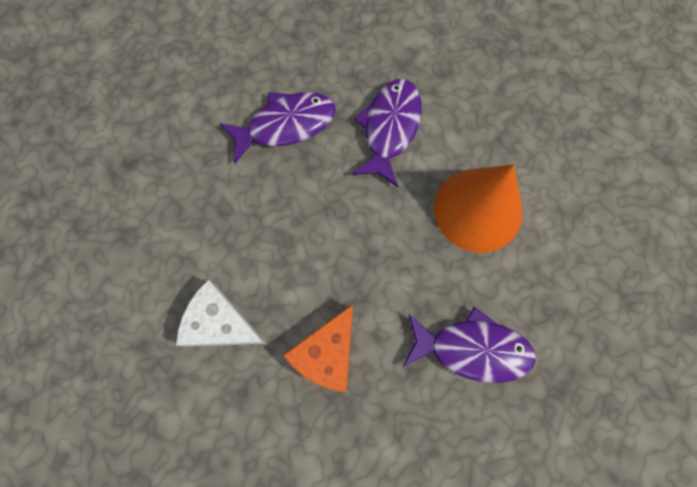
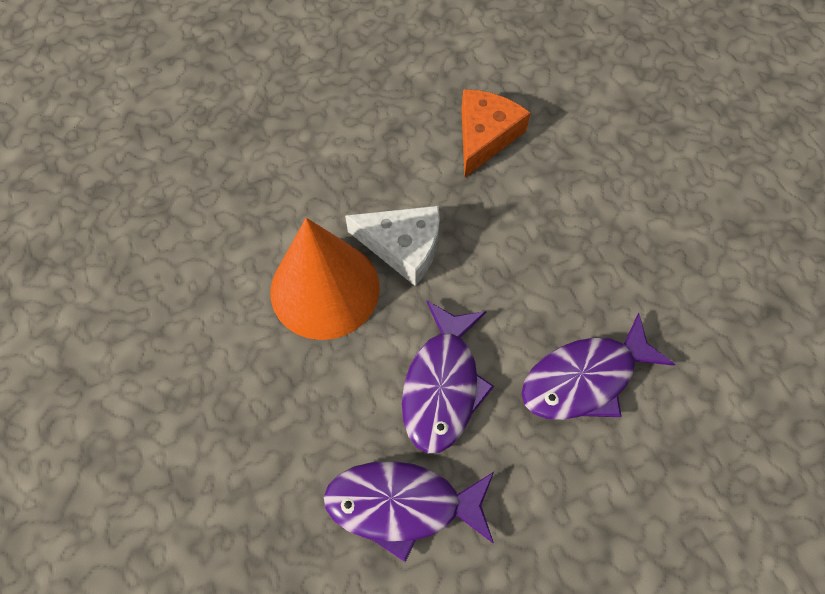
camera: 175 degrees right, 10 degrees down
white cheese [176,280,267,347] -> white cheese moved to [345,206,440,286]
purple fish [403,307,536,383] -> purple fish moved to [324,461,494,562]

